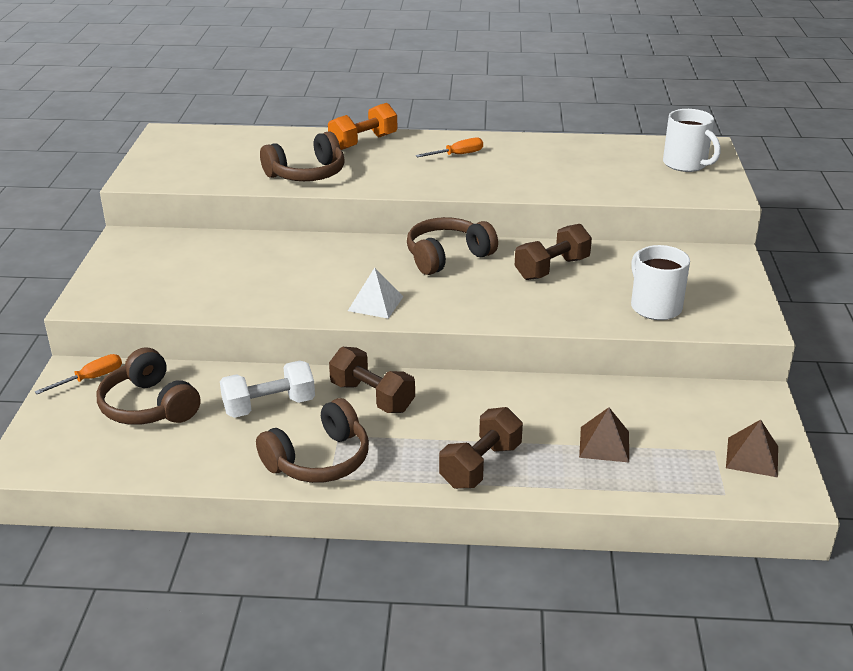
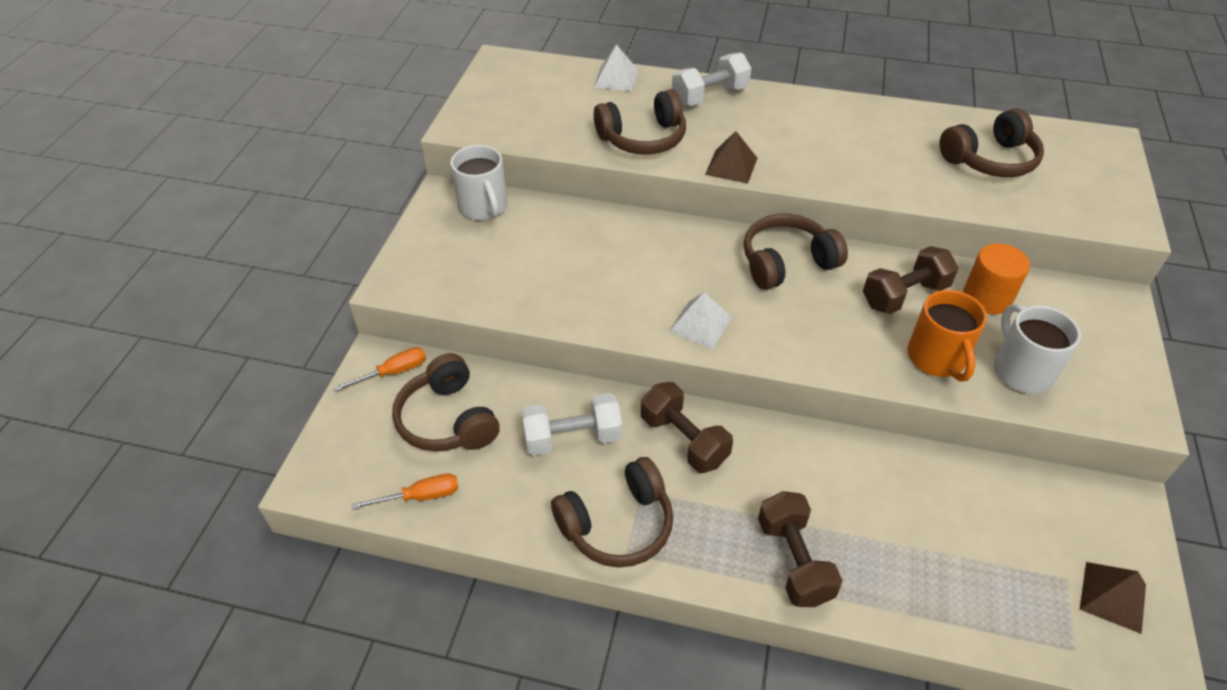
camera: 10 degrees right, 15 degrees up
orange dumbbell [328,103,397,150] -> white dumbbell [672,53,752,106]
orange screwdriver [416,138,483,157] -> orange screwdriver moved to [352,473,458,510]
brown dumbbell [439,407,523,489] -> brown dumbbell turned 60 degrees counterclockwise [758,491,842,607]
brown pyramid [579,407,629,463] -> brown pyramid moved to [705,131,757,184]
white mug [663,109,721,172] -> white mug moved to [451,145,507,220]
none -> white pyramid [594,44,638,91]
none -> orange mug [907,290,987,382]
none -> brown headphones [939,108,1044,177]
none -> orange cylinder [963,243,1030,314]

